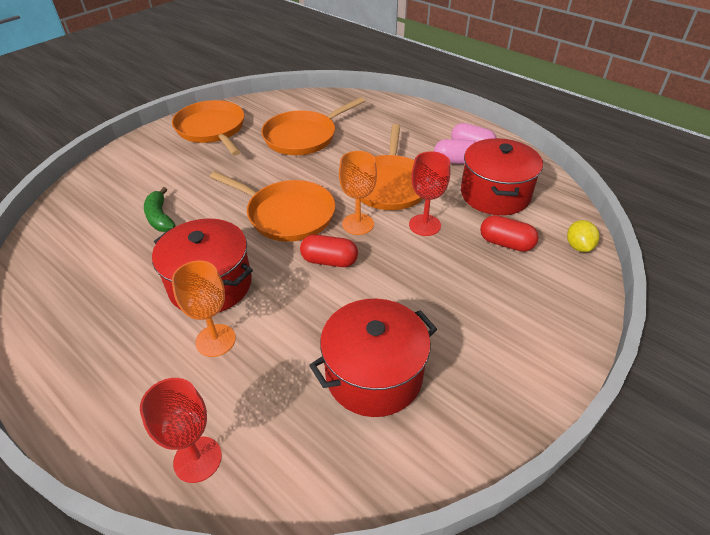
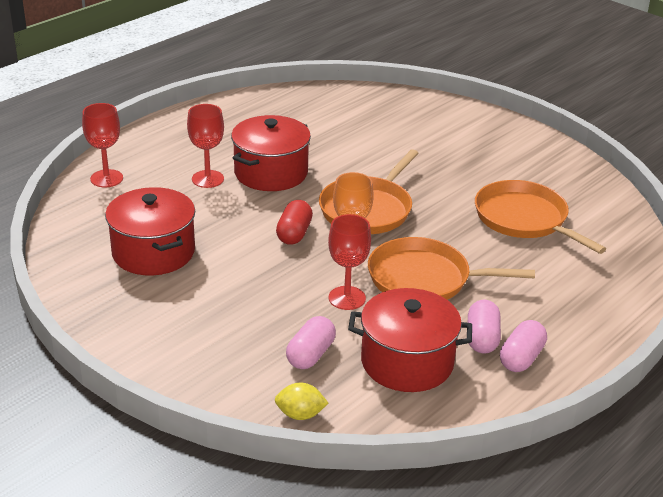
camera: 90 degrees right, 10 degrees down
green banana [144,187,176,232] -> none
orange pan [172,100,244,156] -> none
orange goblet [172,261,236,357] -> red goblet [187,104,224,188]
red capsule [480,215,538,252] -> pink capsule [286,316,336,369]

